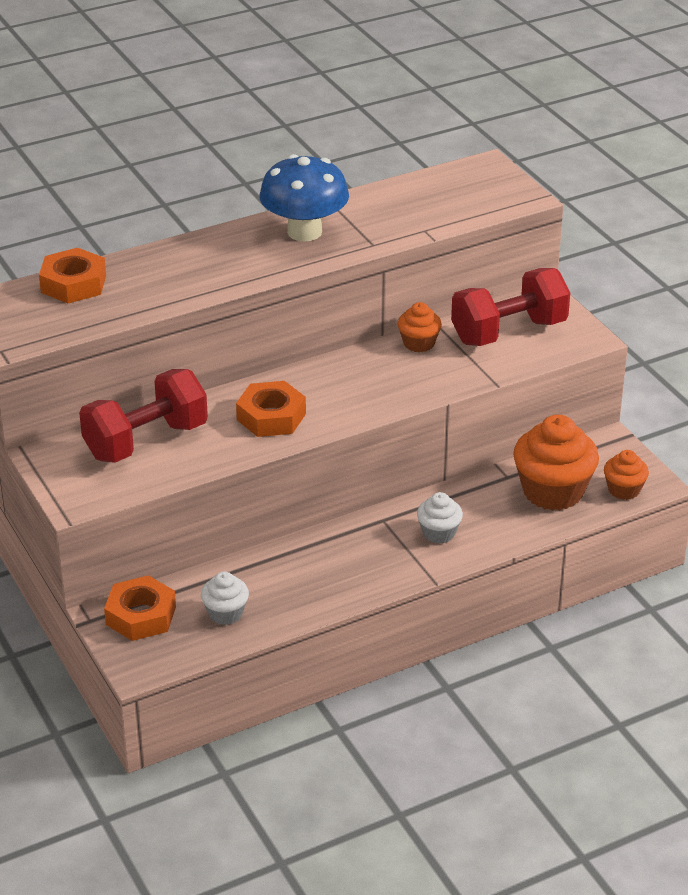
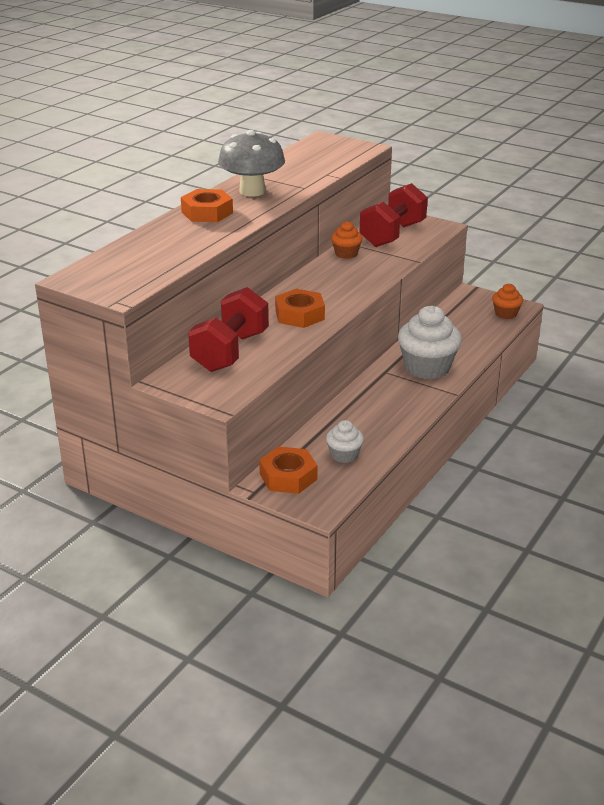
camera: 30 degrees left, 5 degrees down
orange nut [39,248,106,303] -> orange nut moved to [181,189,233,222]
blue mushroom [259,154,349,242] -> grey mushroom [218,130,285,197]
white cupcake [417,492,463,544] -> white cupcake [398,306,462,379], size x1.89
orange cupcake [513,415,599,511] -> none

